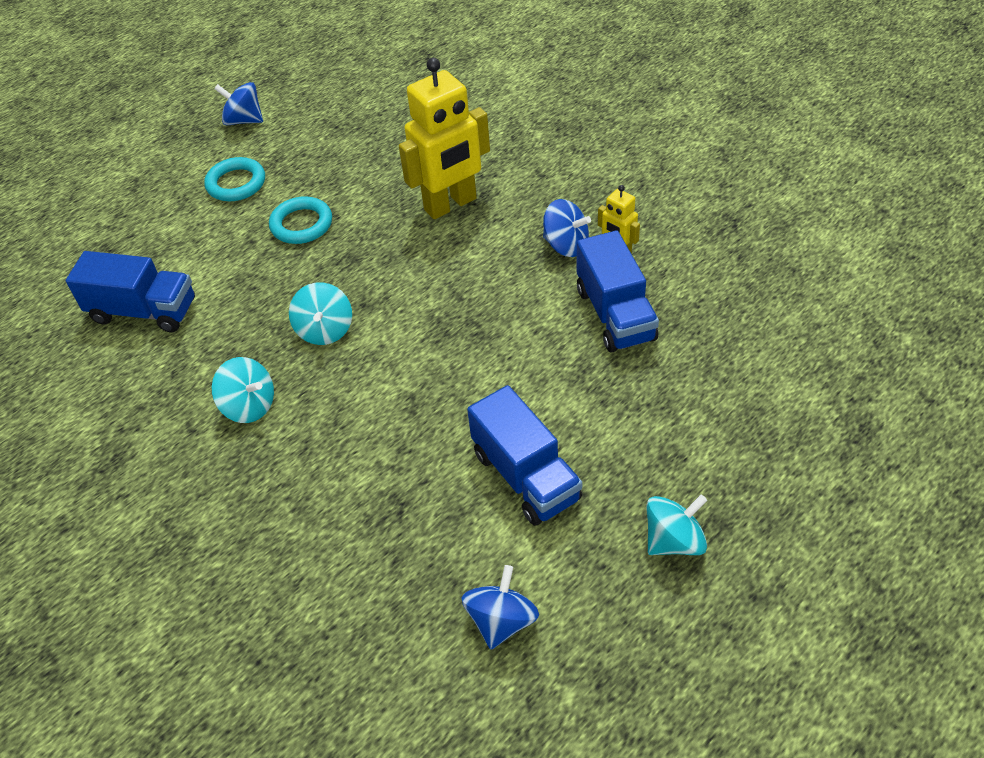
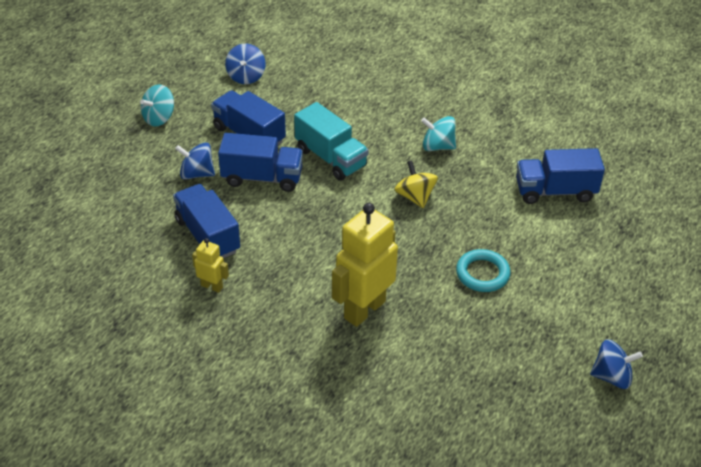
camera: 160 degrees right, 5 degrees down
turquoise ring [204,157,265,201] -> none
turquoise spinning top [289,282,352,345] -> yellow spinning top [394,160,438,208]
blue spinning top [543,199,591,257] -> blue spinning top moved to [175,142,215,180]
none -> blue truck [218,133,303,192]
none -> turquoise truck [294,102,369,181]

